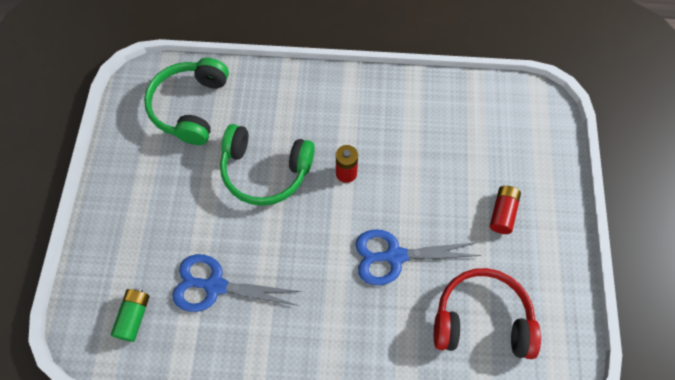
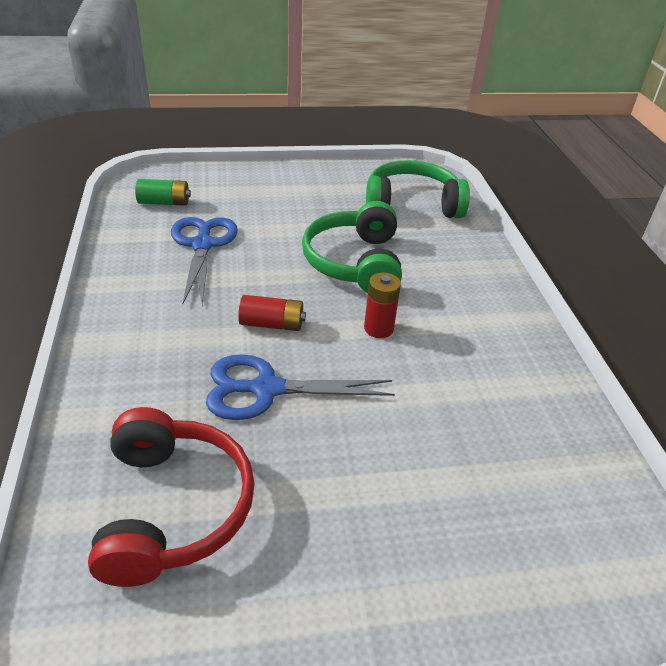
camera: 75 degrees right, 25 degrees down
blue scissors [355,229,481,285] -> blue scissors turned 75 degrees counterclockwise [206,354,395,420]
red battery [490,186,521,234] -> red battery moved to [238,295,306,331]

